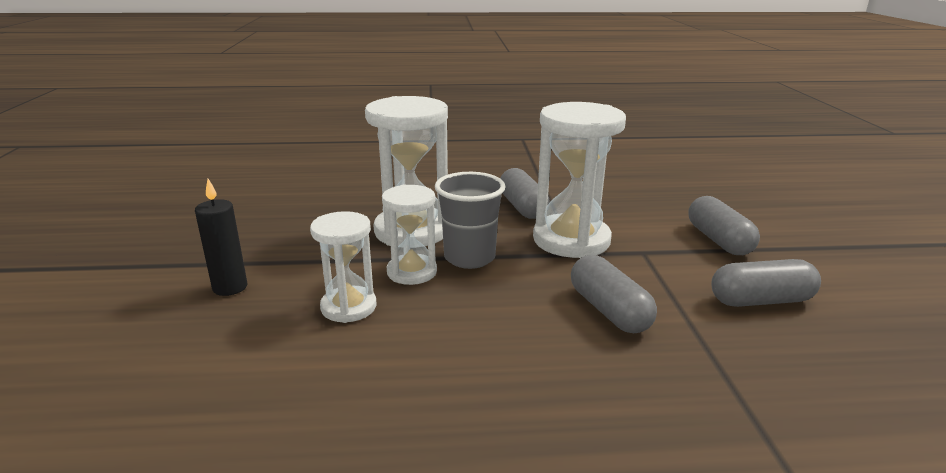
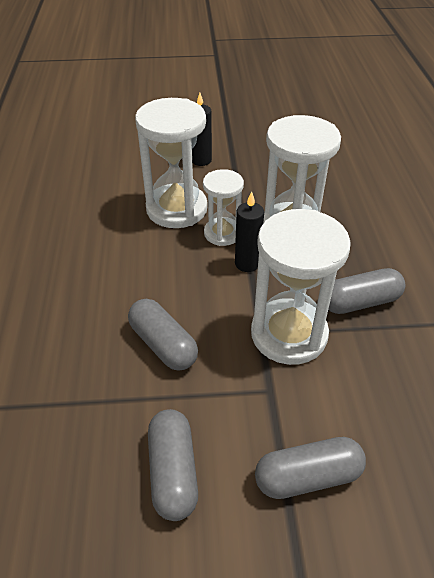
camera: 90 degrees right, 20 degrees up
white hourglass [310,211,377,323] -> white hourglass [135,98,208,228], size x1.70
grey cup [435,172,506,269] -> black candle [235,191,264,272]
grey capsule [571,255,657,333] -> grey capsule turned 75 degrees clockwise [128,299,198,370]

